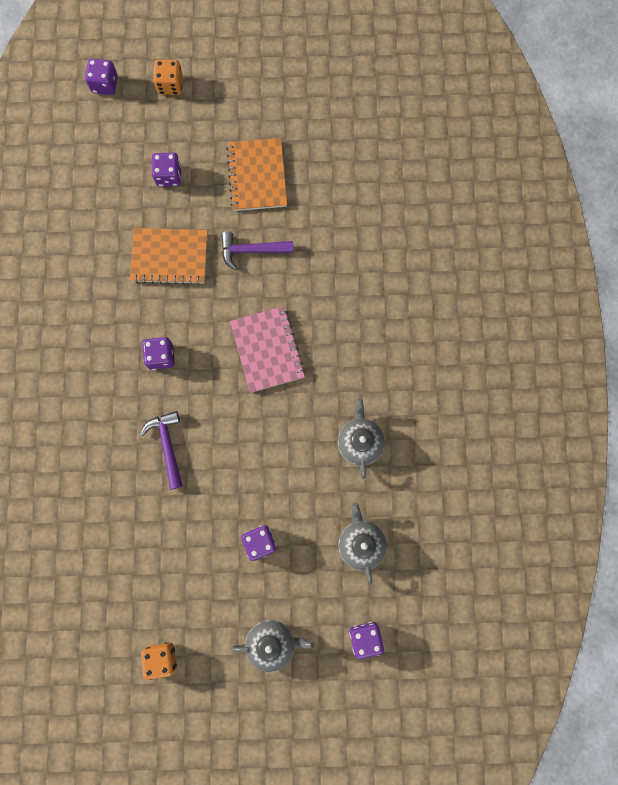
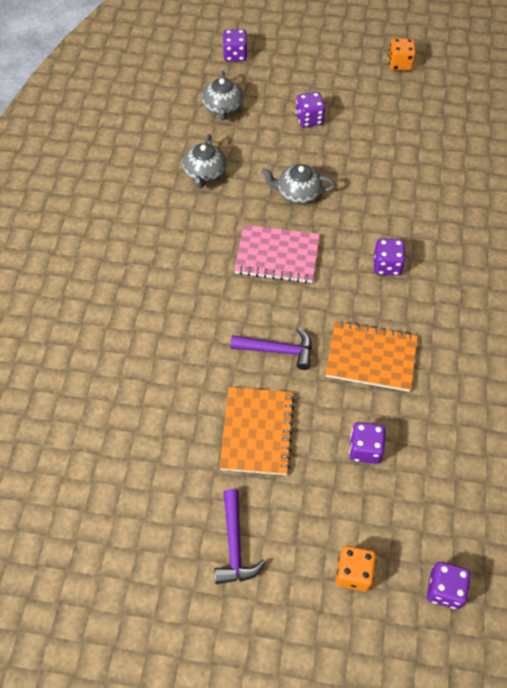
camera: 170 degrees left, 20 degrees down
purple hammer [140,411,183,490] -> purple hammer moved to [214,489,266,584]
pink notebook [230,306,305,393] -> pink notebook turned 75 degrees counterclockwise [234,225,320,283]
grey teapot [231,620,314,672] -> grey teapot moved to [261,164,336,204]

